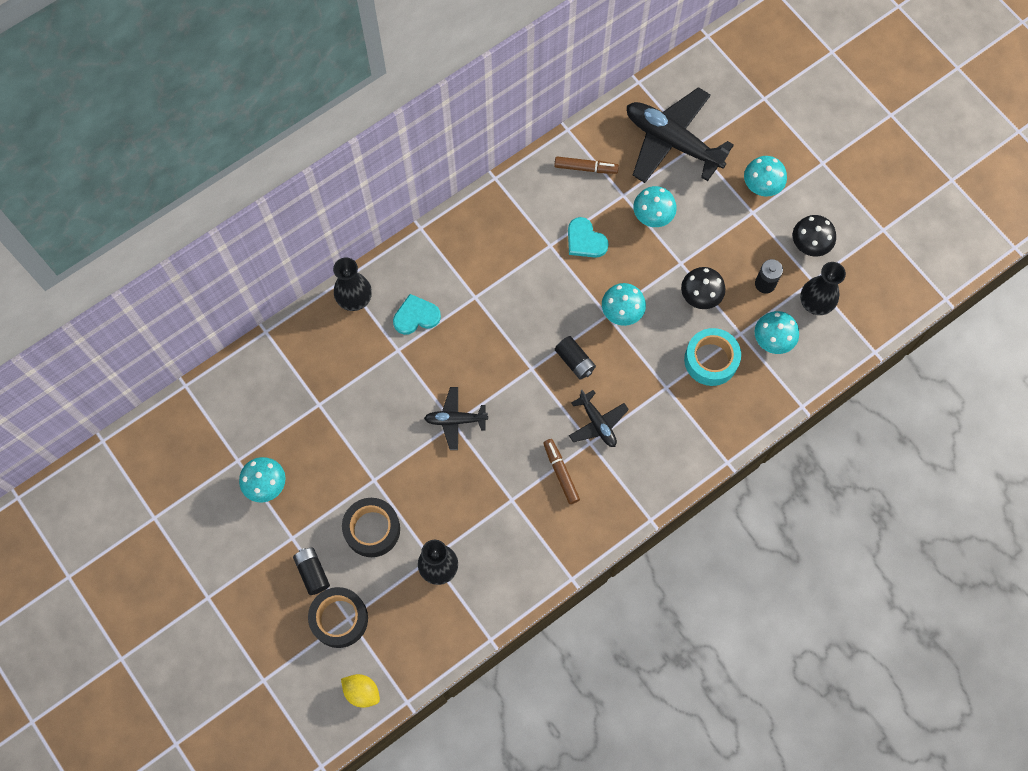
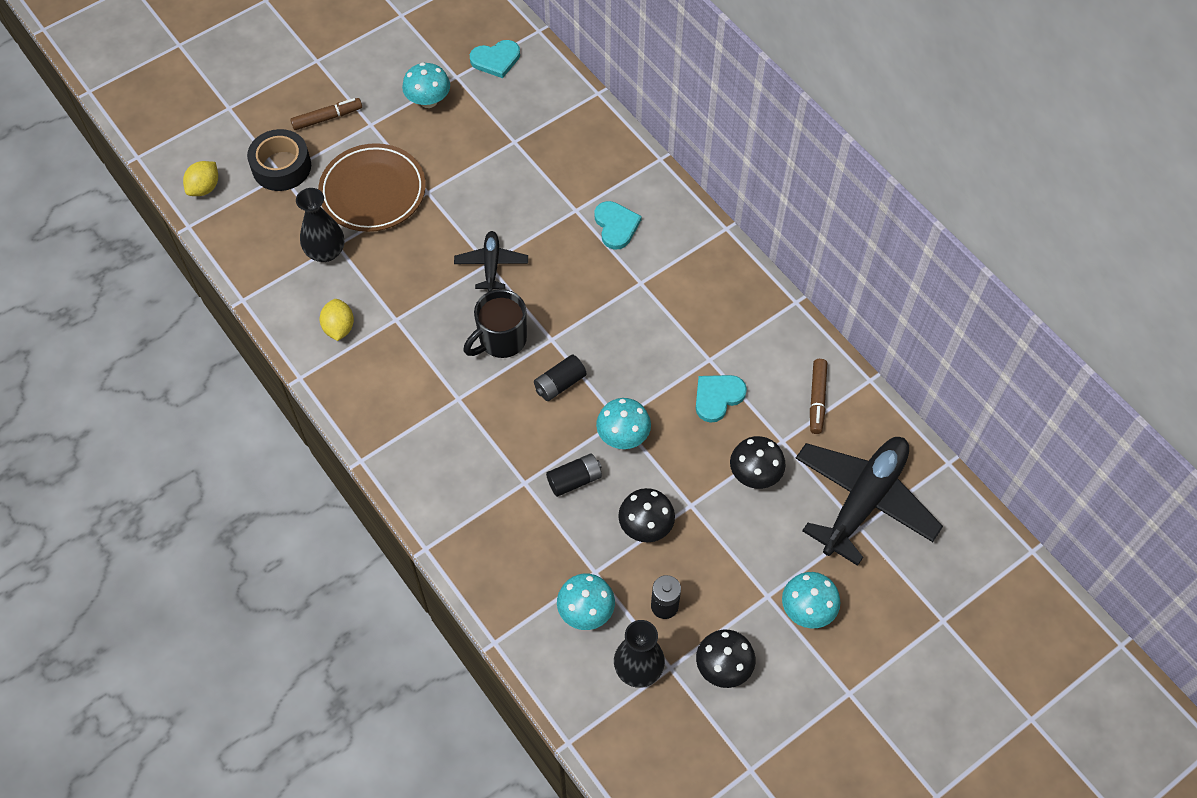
camera: 90 degrees right, 10 degrees down
black battery [293,548,330,595] -> black battery moved to [546,453,602,497]
black vase [333,257,372,311] -> none
black tape [342,498,400,557] -> brown plate [318,143,426,232]
brown marker [543,439,580,504] -> brown marker moved to [290,98,362,130]
black plane [569,390,629,447] -> none
turquoise mushroom [633,186,677,227] -> black mushroom [730,436,786,489]
turquoise tape [684,328,741,386] -> none
none -> yellow lemon [320,299,354,341]
none -> black mug [463,289,527,358]
none -> turquoise heart [470,40,520,78]

